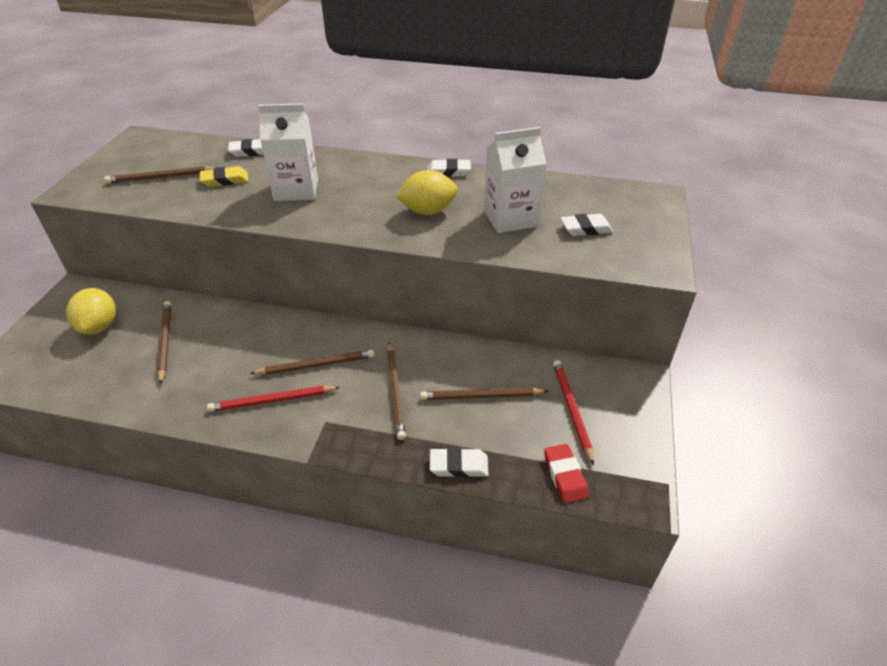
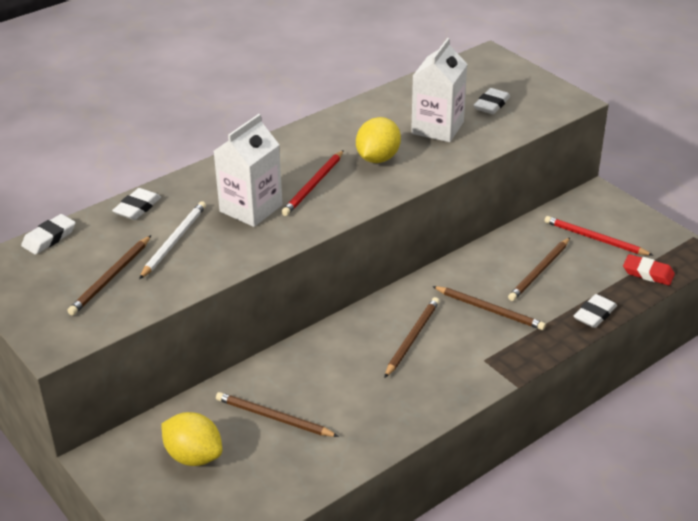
camera: 50 degrees left, 5 degrees down
yellow eraser [200,166,248,187] -> white pencil [139,201,206,279]
red pencil [207,386,340,412] -> red pencil moved to [281,150,344,216]
white eraser [427,159,471,177] -> white eraser moved to [21,214,75,255]

